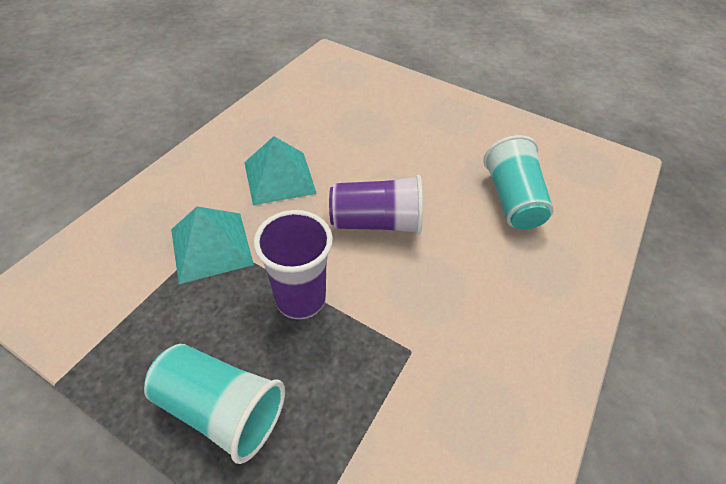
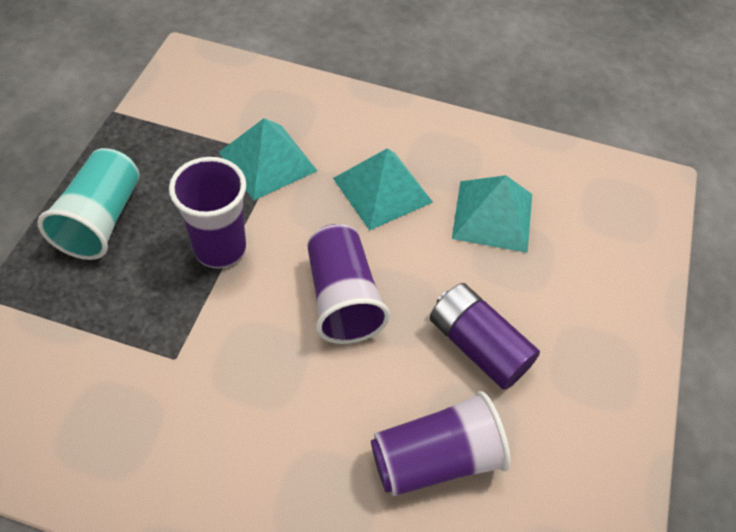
camera: 75 degrees right, 5 degrees up
turquoise cup [483,135,553,230] -> purple cup [371,391,511,496]
none -> purple battery [430,283,540,390]
none -> turquoise pyramid [452,175,532,253]

